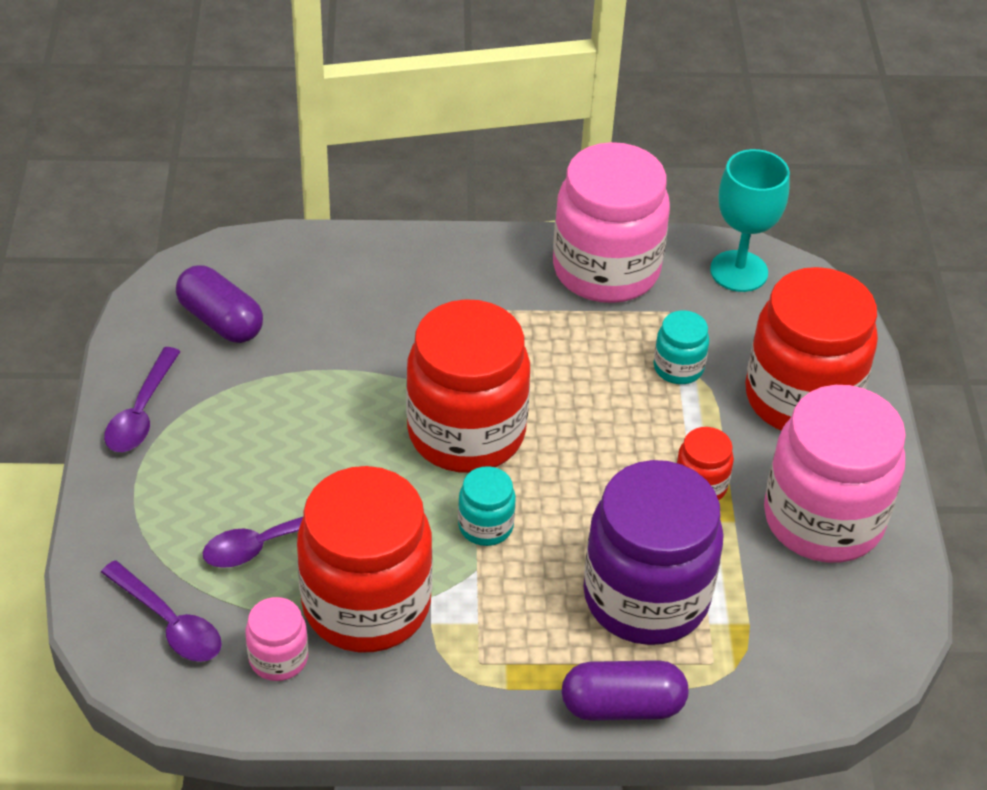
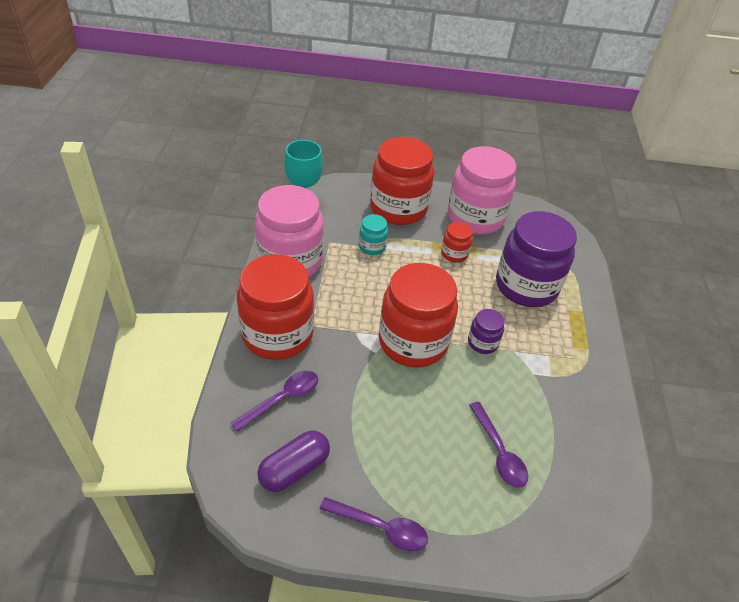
camera: 85 degrees left, 0 degrees up
purple spoon [101,560,222,662] -> purple spoon moved to [231,371,318,432]
pink jar [245,597,308,681] -> none
red jar [297,466,433,652] -> red jar moved to [237,254,314,360]
turquoise jar [458,466,516,546] -> purple jar [468,309,505,354]
purple capsule [562,660,688,721] -> none

